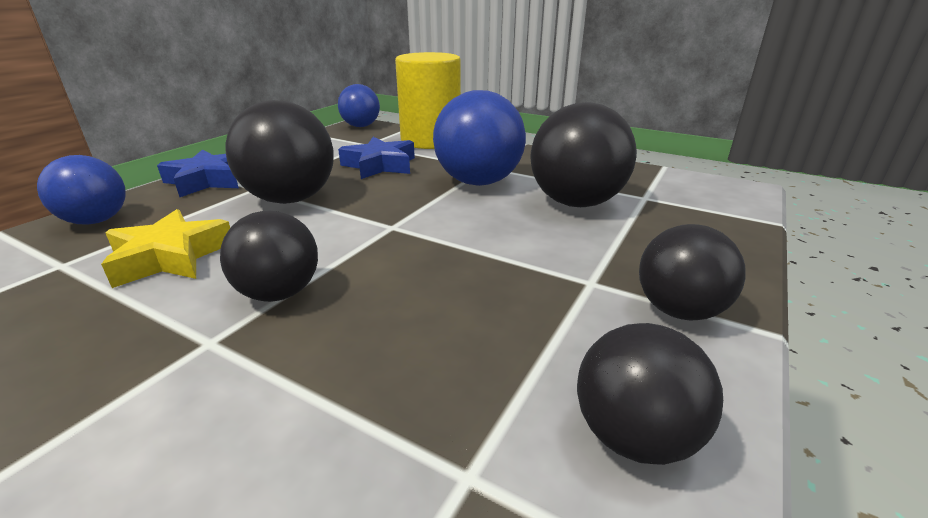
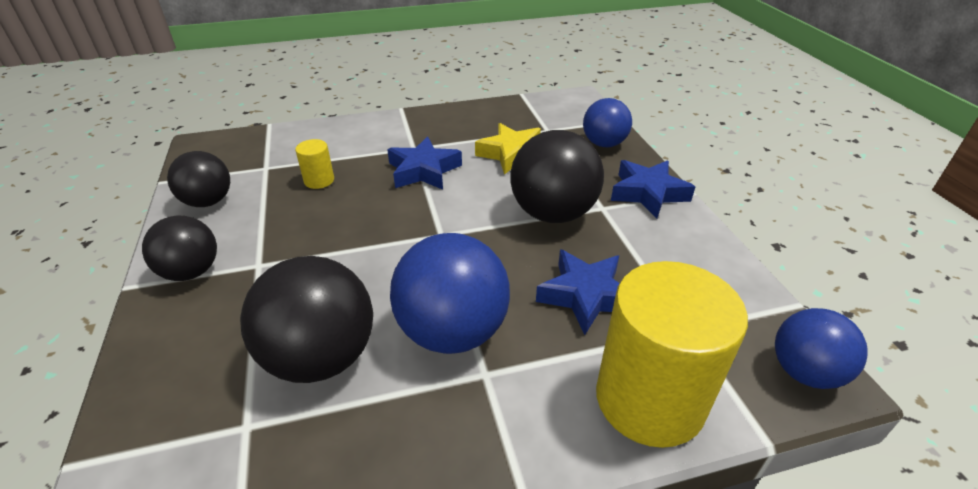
camera: 135 degrees right, 10 degrees up
black ball [220,211,318,302] -> blue star [387,136,462,190]
none -> yellow cylinder [295,139,334,189]

